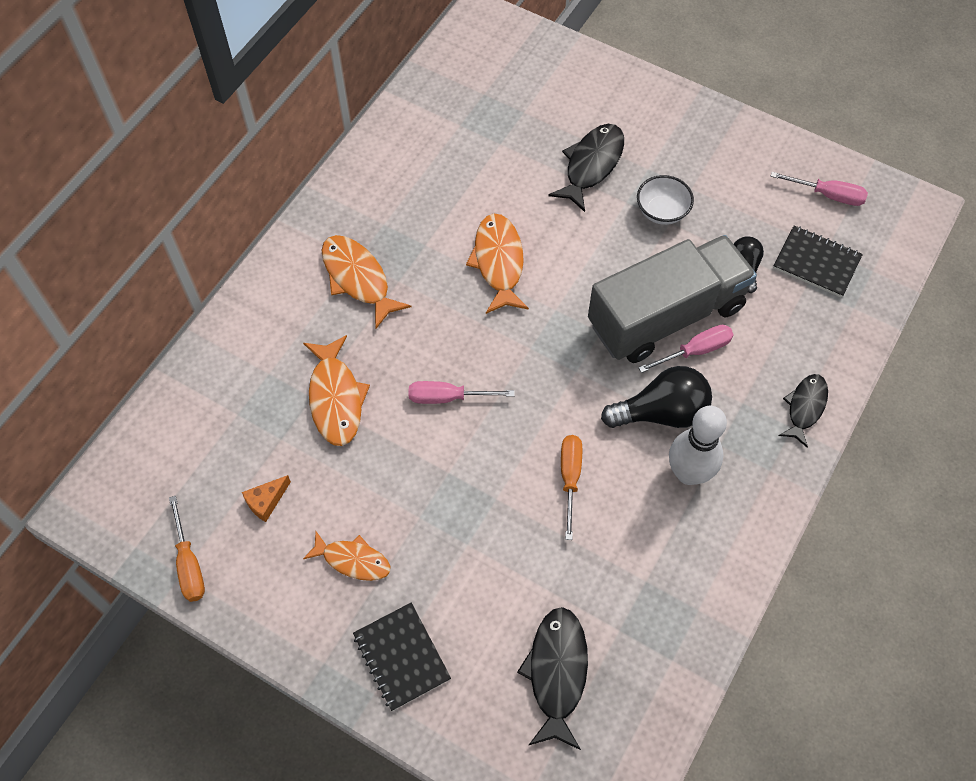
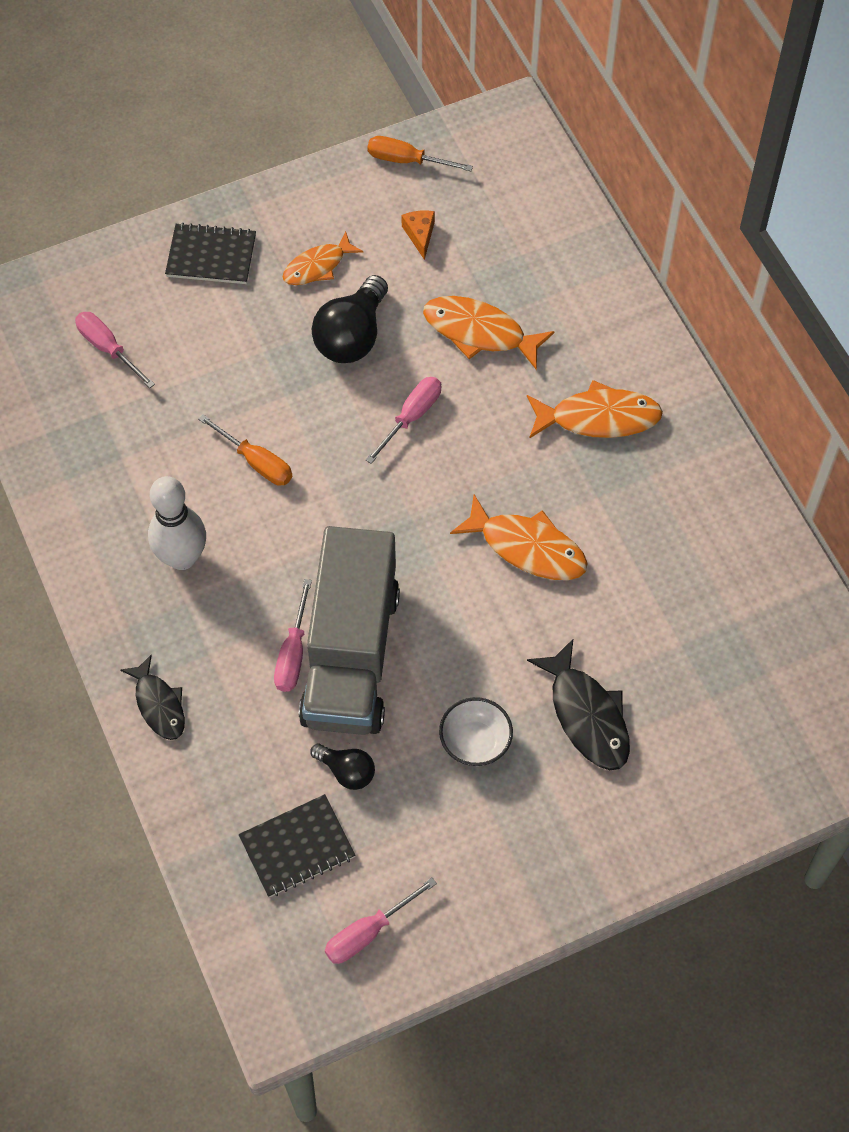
camera: 125 degrees right, 0 degrees up
black fish [517,607,588,750] -> pink screwdriver [75,312,155,388]
black light bulb [601,366,712,428] -> black light bulb moved to [312,275,388,363]

